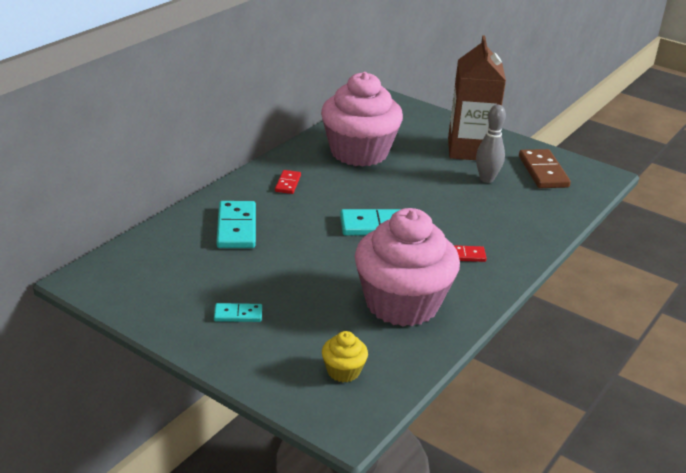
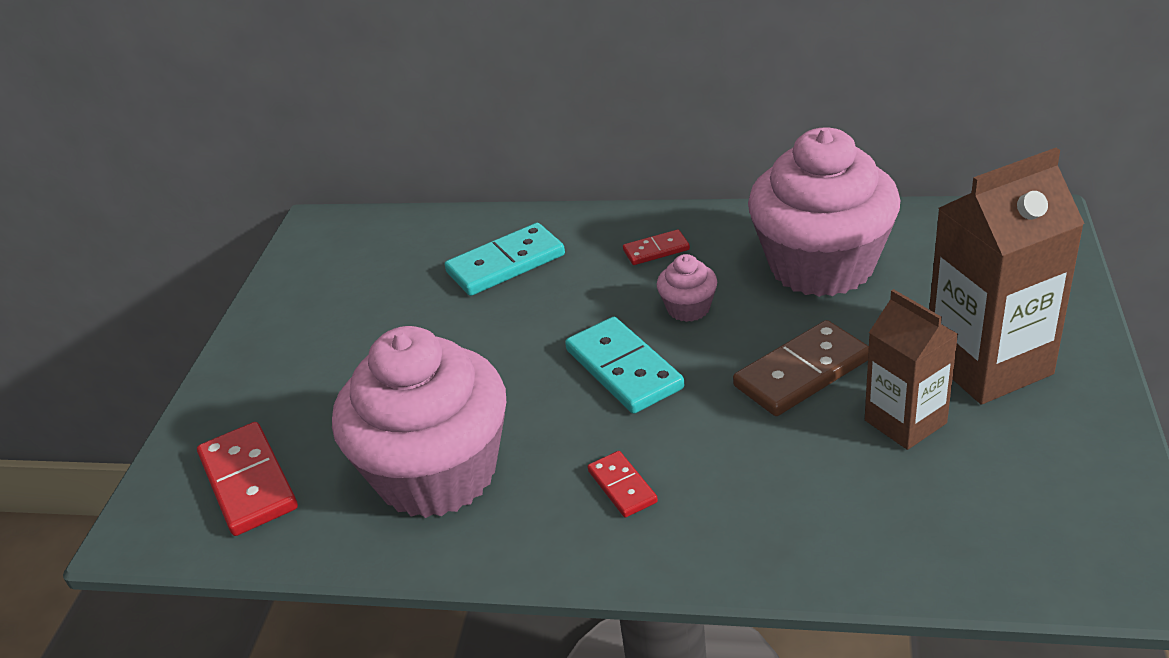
camera: 70 degrees right, 5 degrees up
turquoise domino [214,303,262,322] -> none
yellow cupcake [322,331,368,382] -> red domino [197,422,298,536]
grey bowling pin [476,105,506,183] -> brown carton [865,289,958,450]
brown domino [519,149,571,188] -> brown domino moved to [733,320,869,416]
none -> pink cupcake [657,254,717,322]

